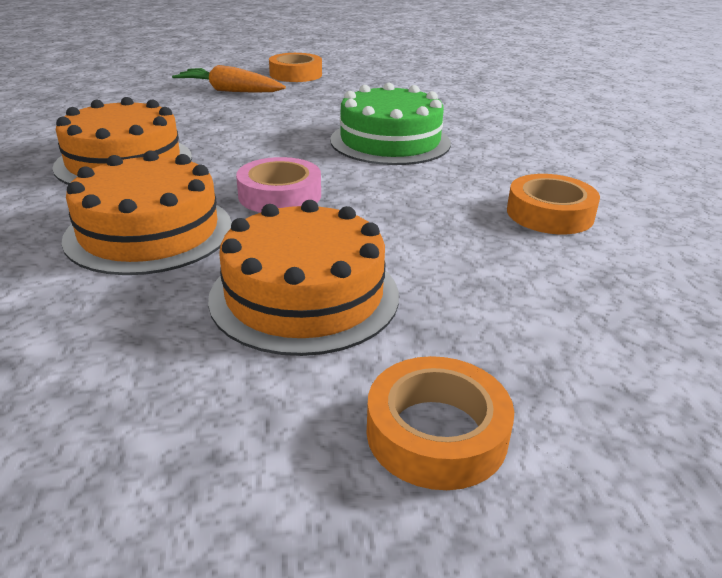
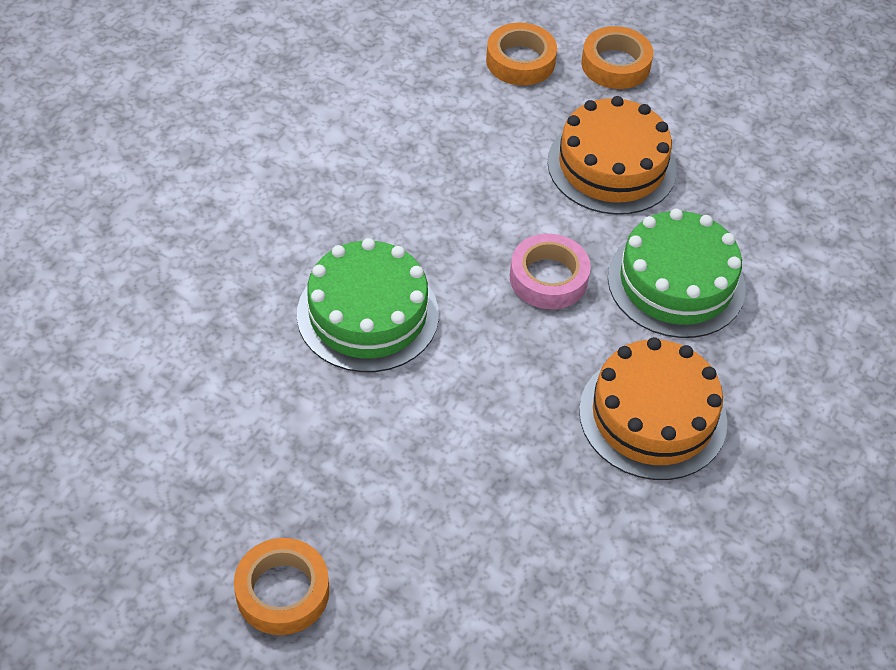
camera: 145 degrees left, 20 degrees up
orange cake [62,150,232,275] -> green cake [608,208,746,338]
orange carrot [172,65,286,93] -> none
orange tape [507,174,600,234] -> orange tape moved to [486,22,557,86]

